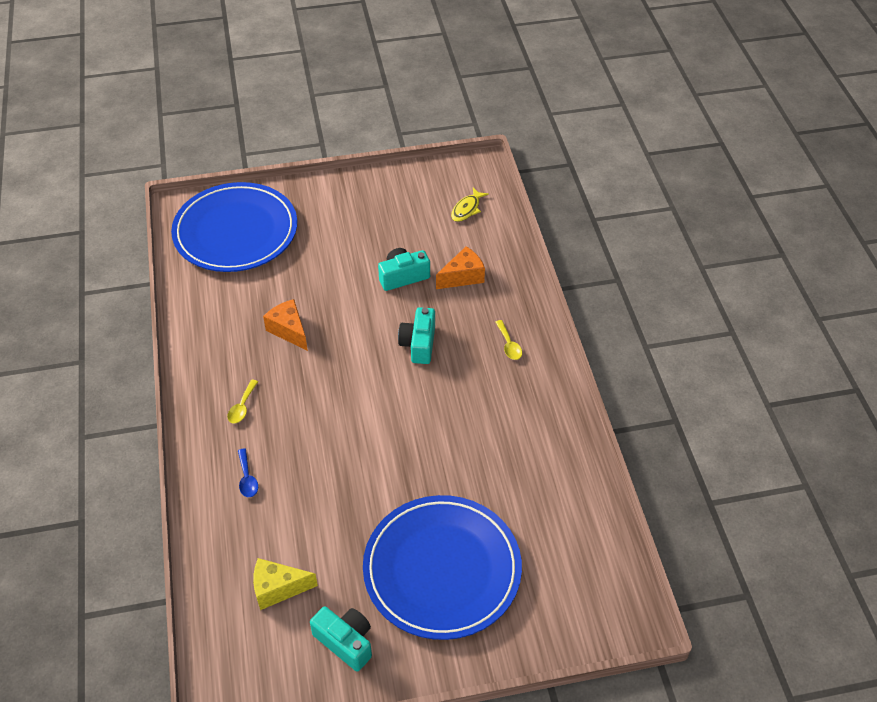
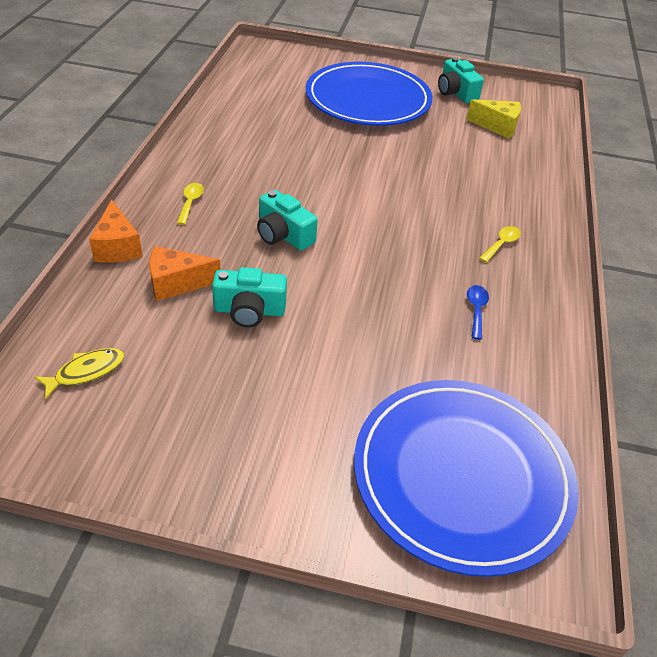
camera: 160 degrees left, 5 degrees down
blue spoon [238,449,258,497] -> blue spoon moved to [467,285,489,340]
orange cheese [263,299,308,351] -> orange cheese moved to [89,199,143,263]
turquoise camera [398,307,435,364] -> turquoise camera turned 105 degrees clockwise [257,190,318,251]

